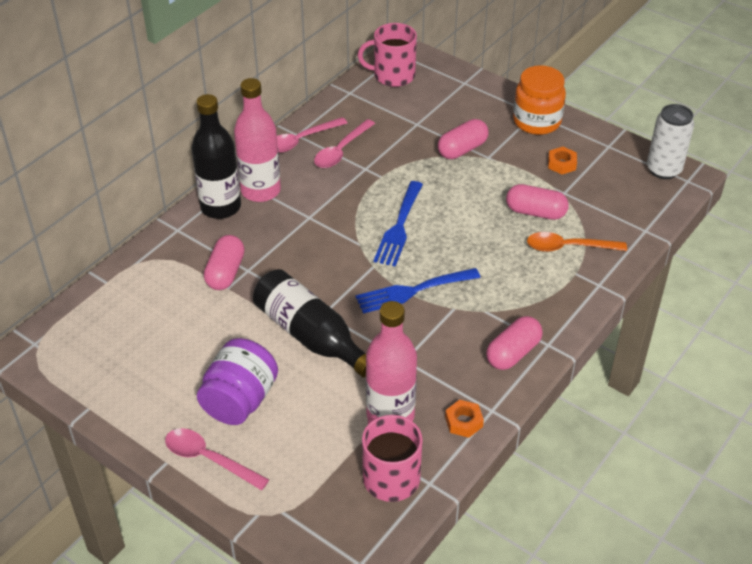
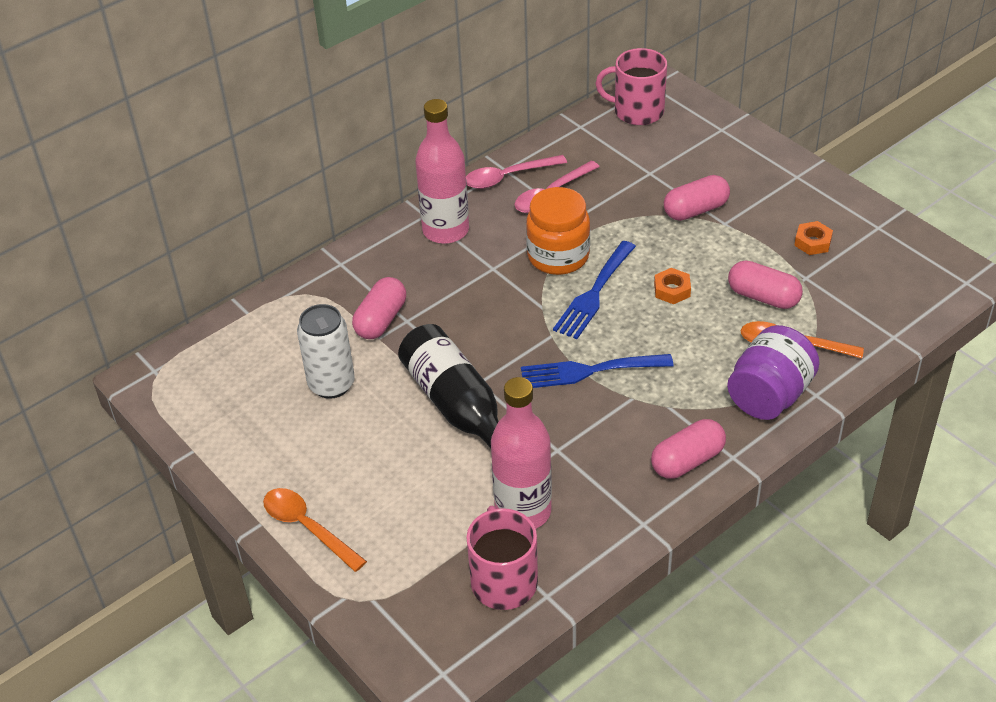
camera: 15 degrees right, 0 degrees up
pink spoon [165,428,269,490] -> orange spoon [263,488,367,572]
black bottle [191,94,241,219] -> none
purple jar [197,338,278,425] -> purple jar moved to [727,325,820,420]
orange nut [445,400,484,438] -> orange nut moved to [654,268,691,304]
orange jar [513,65,566,135] -> orange jar moved to [526,187,590,275]
white can [647,104,694,179] -> white can moved to [297,304,355,399]

